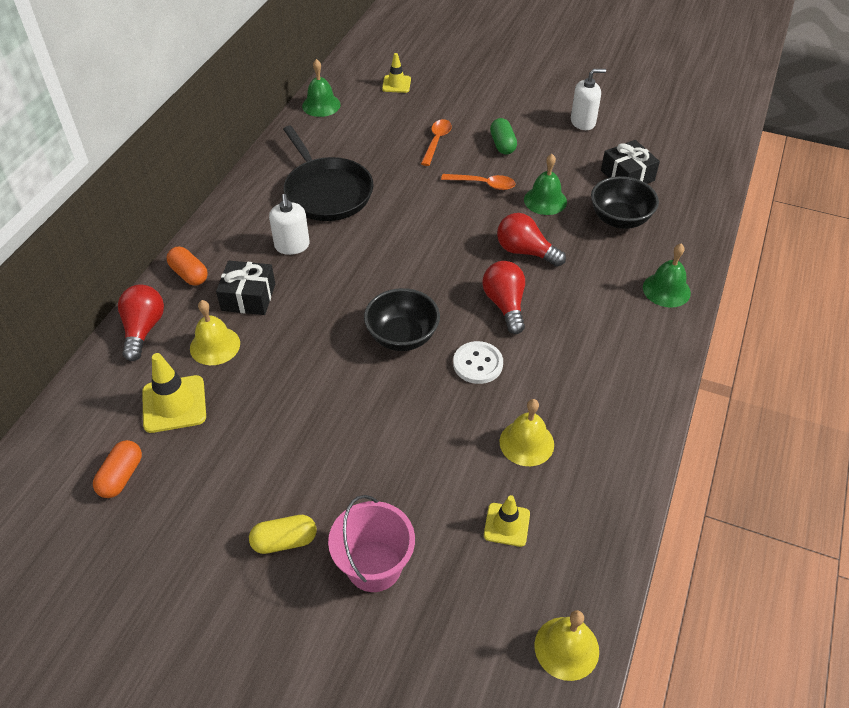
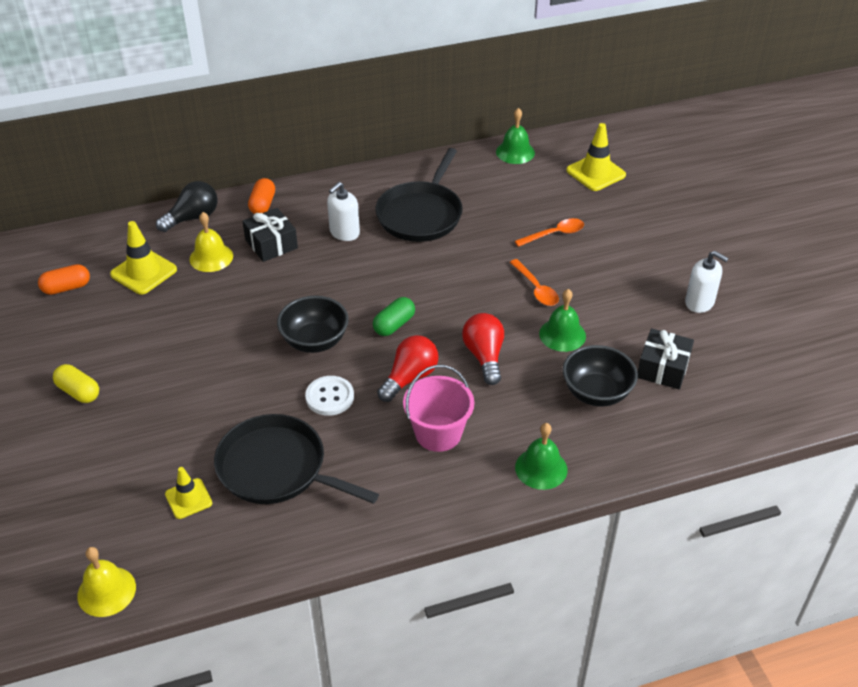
camera: 50 degrees right, 5 degrees down
red light bulb [118,284,164,361] -> black light bulb [156,181,218,232]
pink bucket [328,495,415,592] -> pink bucket moved to [403,365,474,452]
yellow traffic cone [382,53,411,93] -> yellow traffic cone [566,123,626,191], size x1.59
green capsule [490,118,517,155] -> green capsule moved to [373,297,415,336]
yellow bell [500,399,554,466] -> black pan [214,414,379,504]

